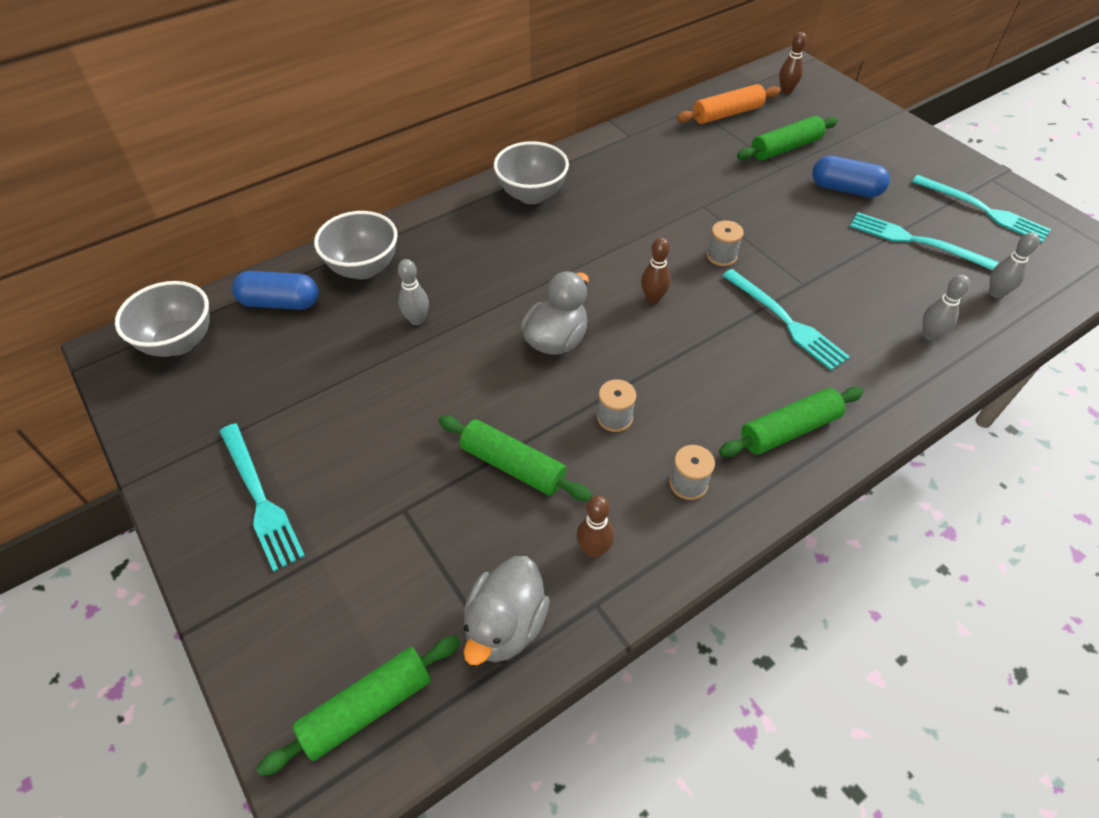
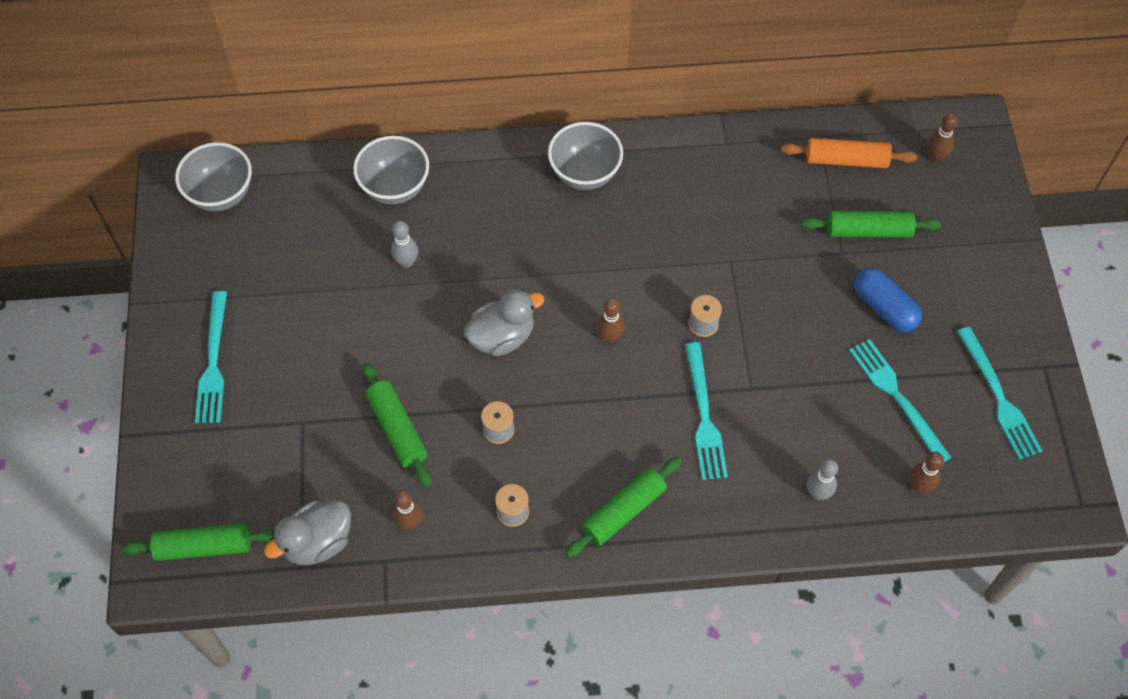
camera: 30 degrees right, 10 degrees up
blue capsule [232,271,319,310] -> none
green rolling pin [719,387,864,457] -> green rolling pin turned 45 degrees counterclockwise [565,457,682,557]
grey bowling pin [989,232,1040,298] -> brown bowling pin [909,452,944,493]

